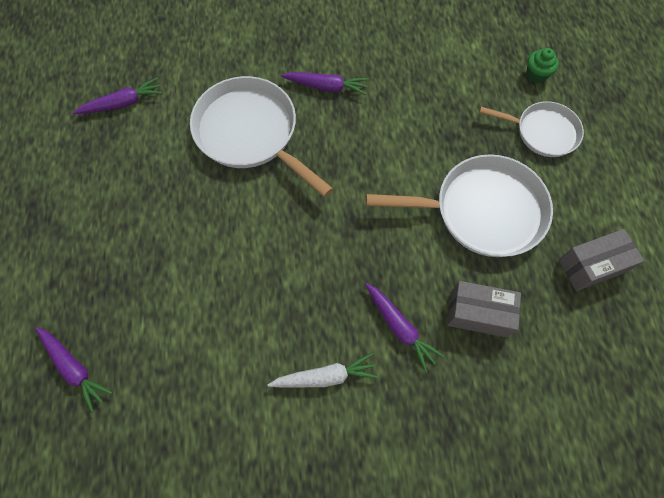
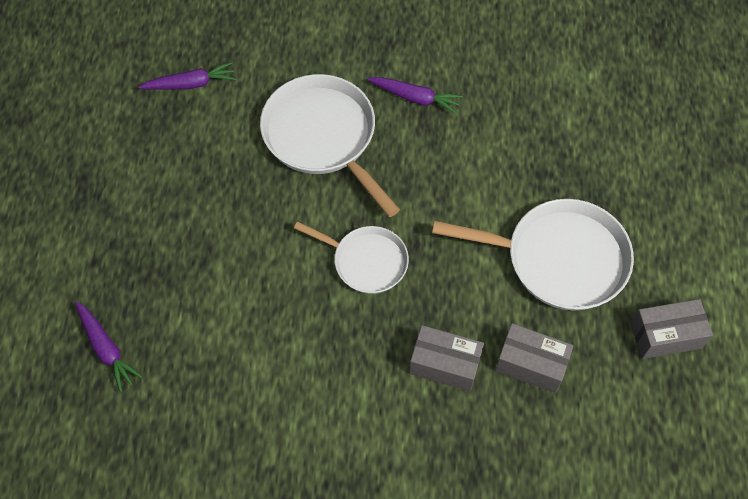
camera: 10 degrees right, 5 degrees down
white carrot [268,353,378,387] -> none
purple carrot [365,283,444,372] -> grey box [409,325,484,392]
white pan [479,101,584,157] -> white pan moved to [294,222,409,294]
green cupcake [526,48,559,83] -> none

